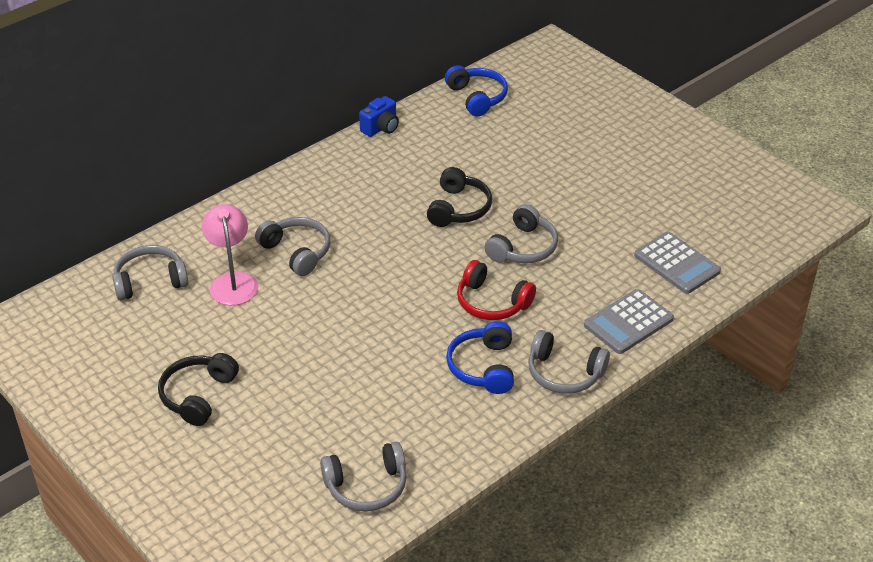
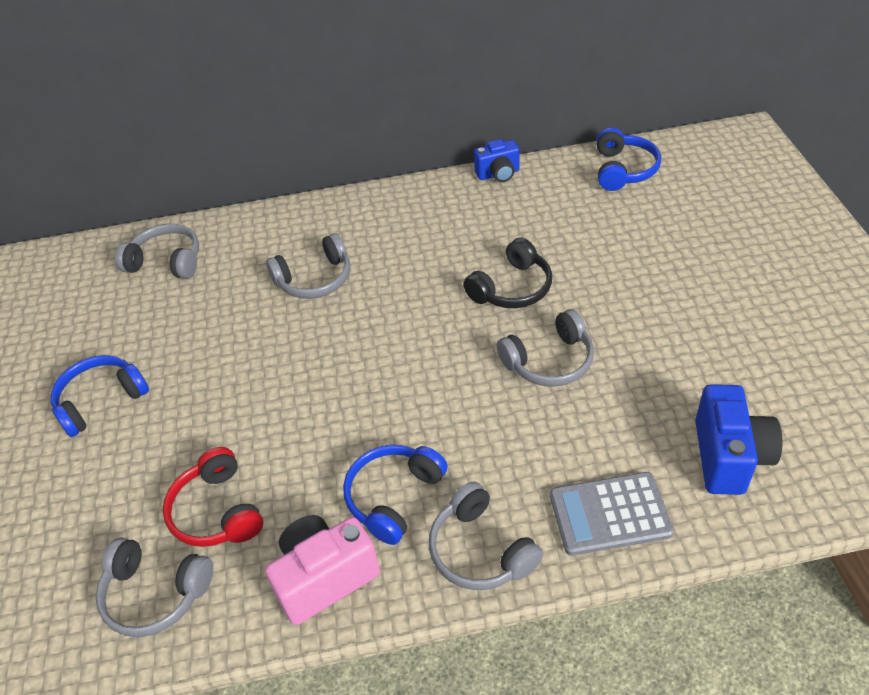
camera: 35 degrees right, 5 degrees up
black headphones [158,353,239,426] -> blue headphones [51,355,149,437]
pink lamp [202,204,258,305] -> none
grey headphones [255,217,330,276] -> grey headphones turned 75 degrees clockwise [266,233,350,299]
red headphones [457,260,536,320] -> red headphones moved to [163,447,263,547]
grey calculator [634,232,721,294] -> blue camera [695,384,783,495]
none -> pink camera [265,515,380,625]

